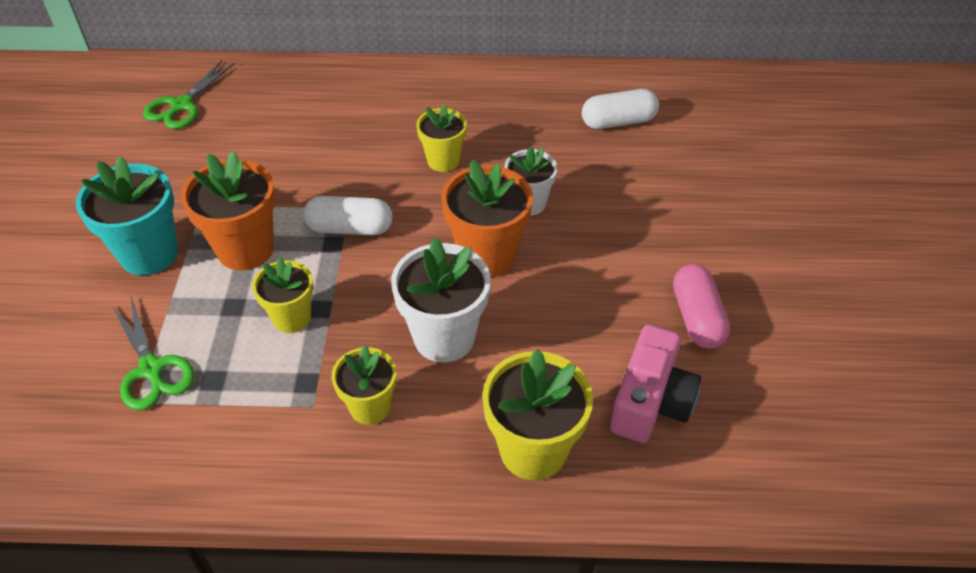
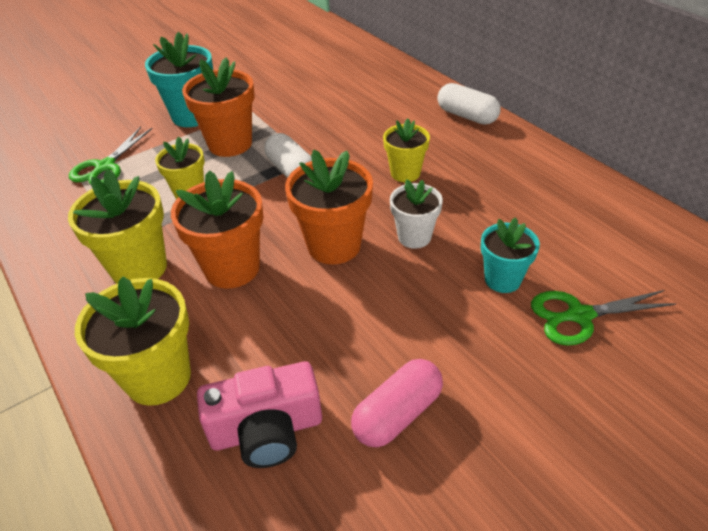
camera: 55 degrees right, 5 degrees down
green scissors [143,60,235,129] -> green scissors moved to [531,290,677,346]
yellow flower pot [332,345,396,425] -> yellow flower pot [68,169,167,284], size x1.59
white flower pot [391,237,491,363] -> orange flower pot [171,171,263,288]
white capsule [582,89,659,129] -> white capsule moved to [437,83,501,125]
none -> turquoise flower pot [481,217,540,293]

